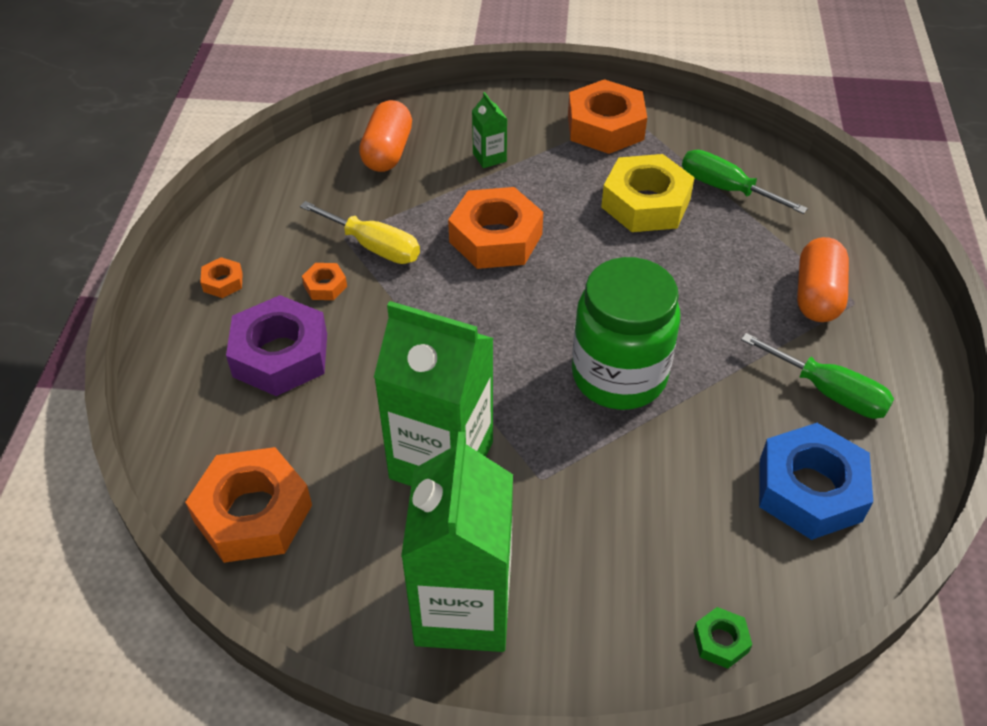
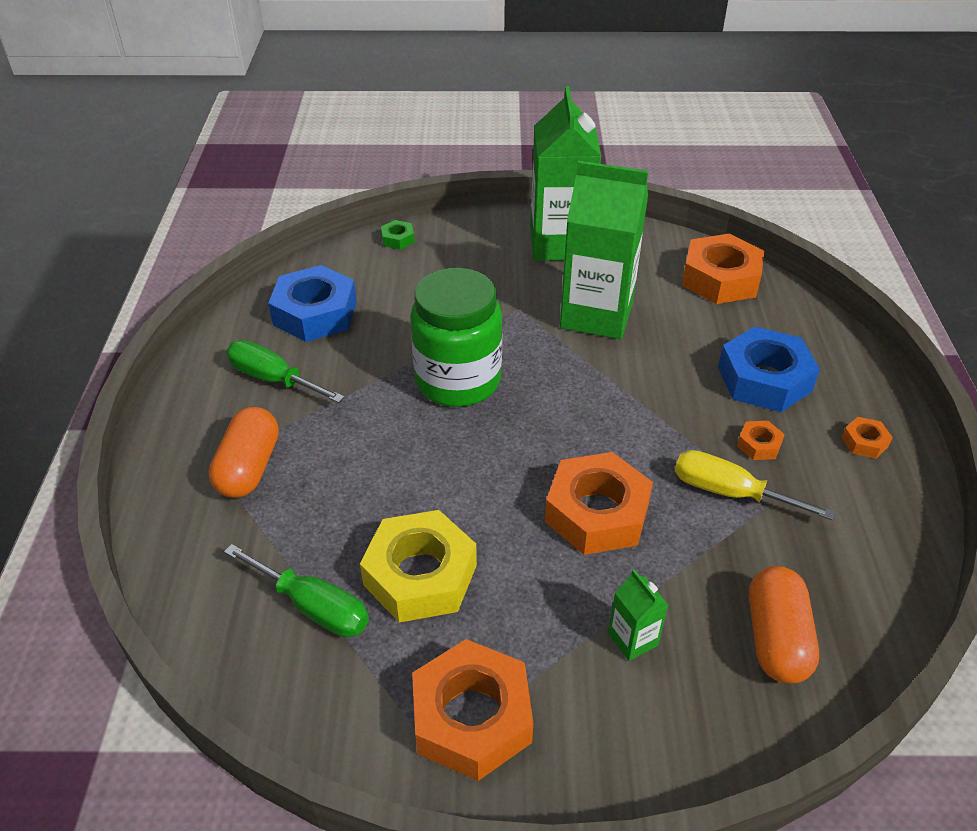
camera: 175 degrees right, 5 degrees down
purple nut [226,295,327,396] -> blue nut [718,327,820,412]

